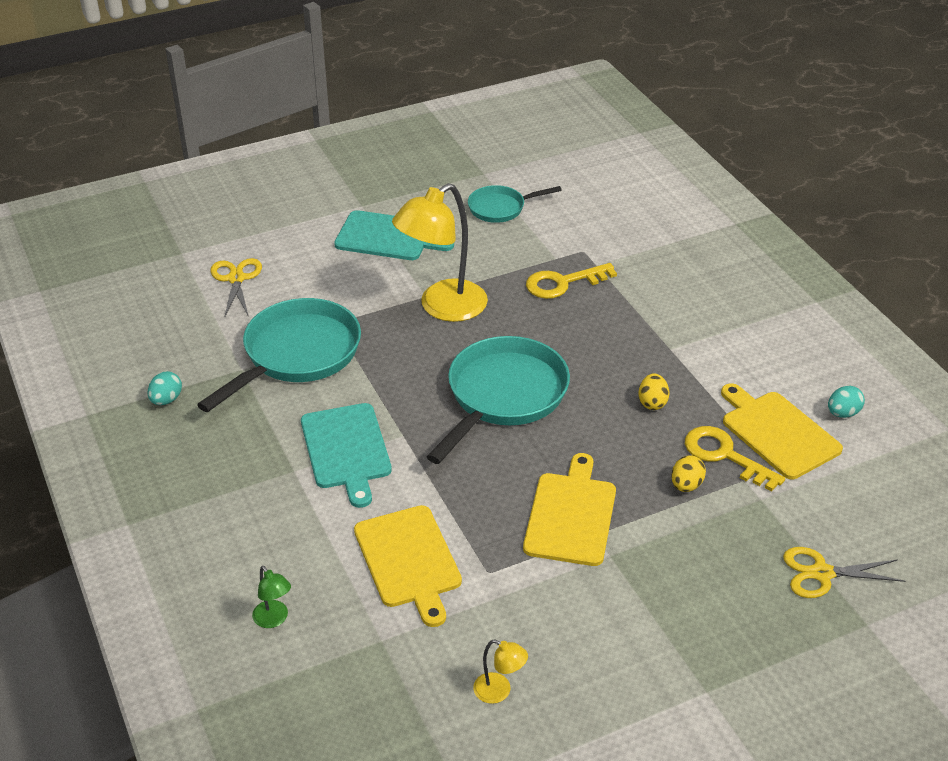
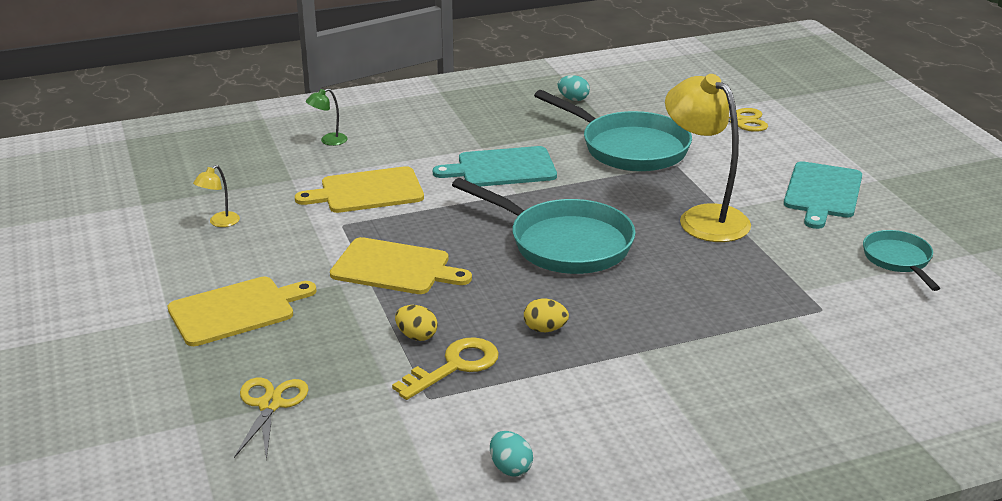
camera: 95 degrees right, 10 degrees down
yellow key [526,263,617,299] -> none
yellow cutting board [721,383,843,479] -> yellow cutting board moved to [168,276,316,346]

